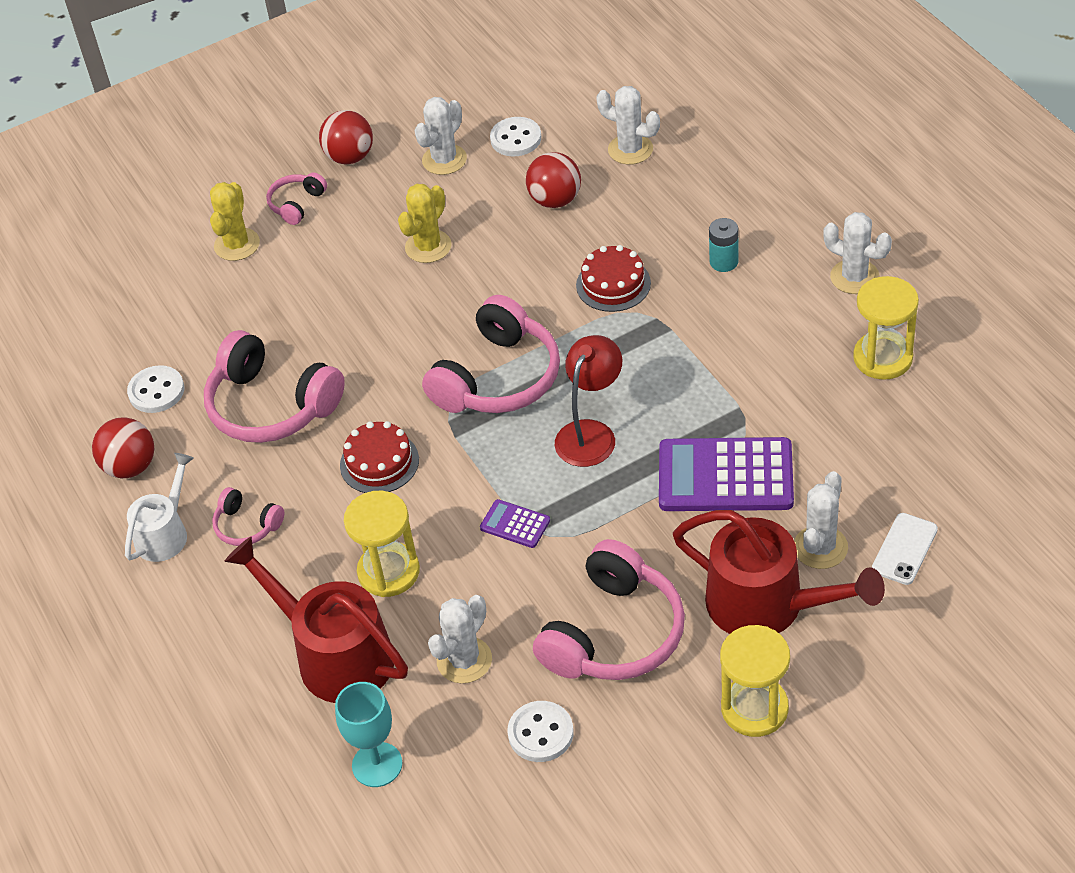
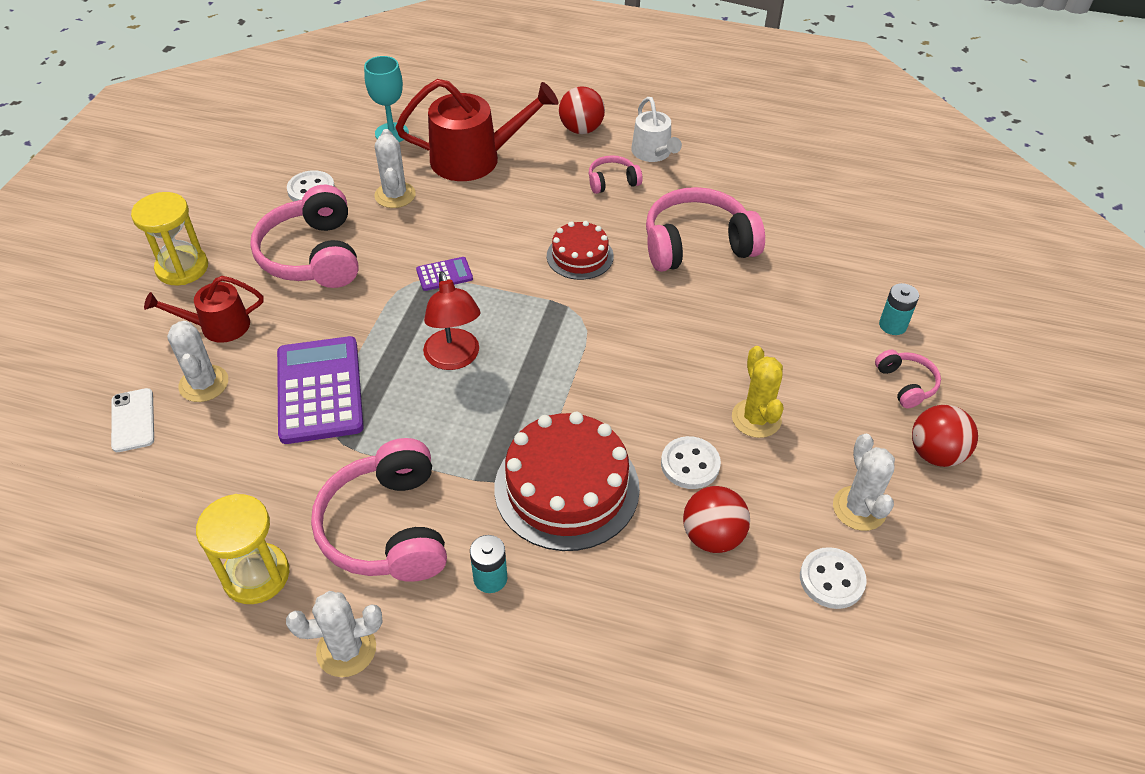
camera: 130 degrees right, 0 degrees up
red ball [92,417,154,478] -> red ball moved to [559,86,605,134]
white button [127,365,184,413] -> white button moved to [661,436,721,489]
yellow cactus [210,182,260,261] -> turquoise battery [879,283,919,335]
yellow hourglass [344,491,420,597] -> none
pink headphones [422,295,560,413] -> pink headphones moved to [311,438,447,582]
red cake [576,245,651,312] -> red cake [494,412,640,551], size x1.78
white cactus [596,86,660,165] -> none
purple calculator [659,437,794,511] -> purple calculator turned 60 degrees counterclockwise [277,336,364,444]
red watering can [673,510,885,634] -> red watering can [144,276,263,343], size x0.59

